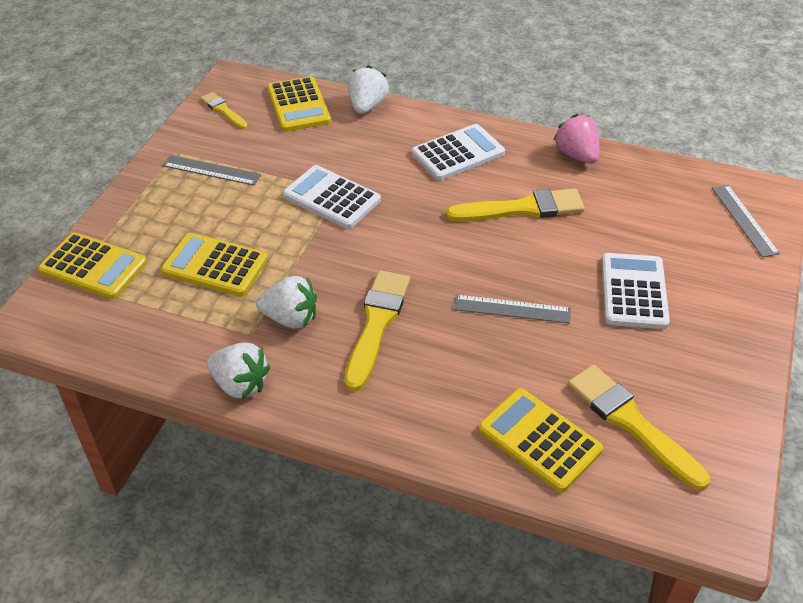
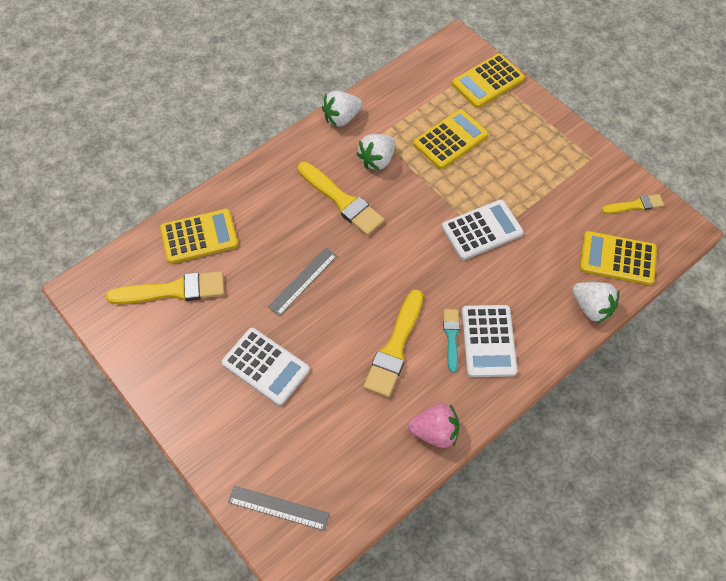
camera: 120 degrees right, 15 degrees up
grey ruler [163,155,261,186] -> none
none -> turquoise brush [443,309,460,373]

